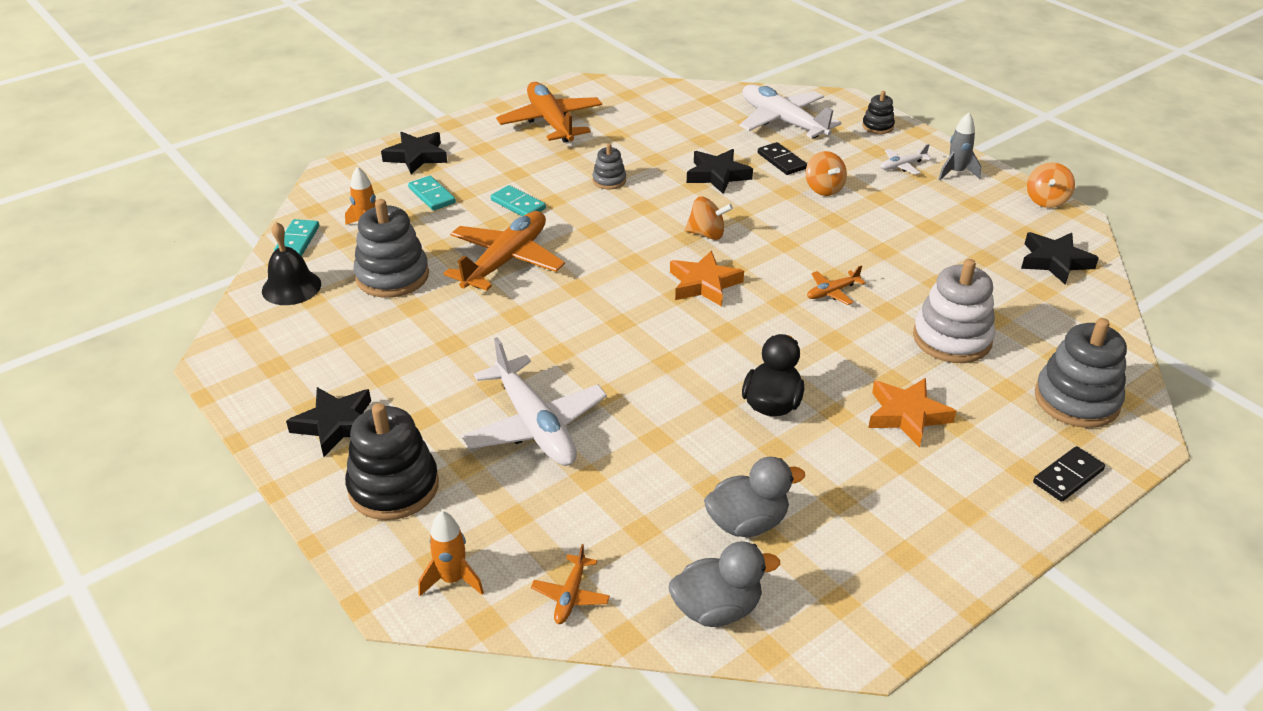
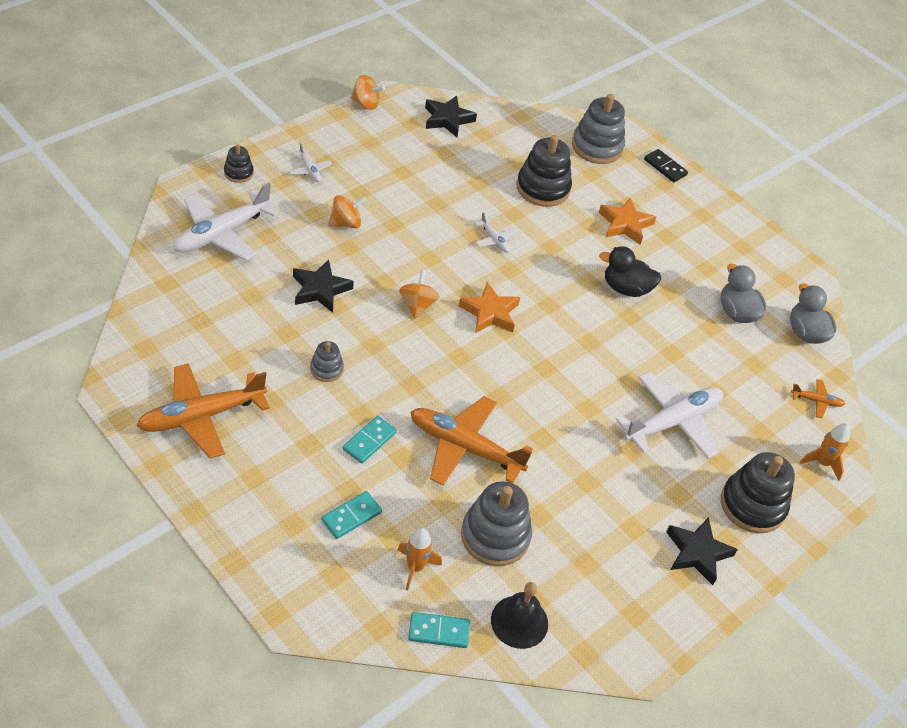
camera: 100 degrees left, 10 degrees up
black star [381,132,447,174] -> none
black domino [758,142,807,175] -> none
orange plane [807,266,866,305] -> white plane [475,212,516,253]
white stacking toy [913,259,995,363] -> black stacking toy [517,135,572,207]
grey rocket [938,113,981,180] -> none

